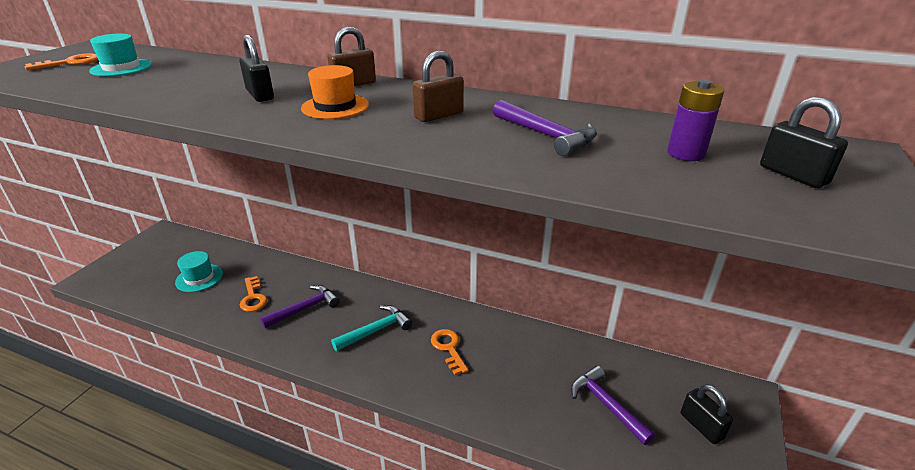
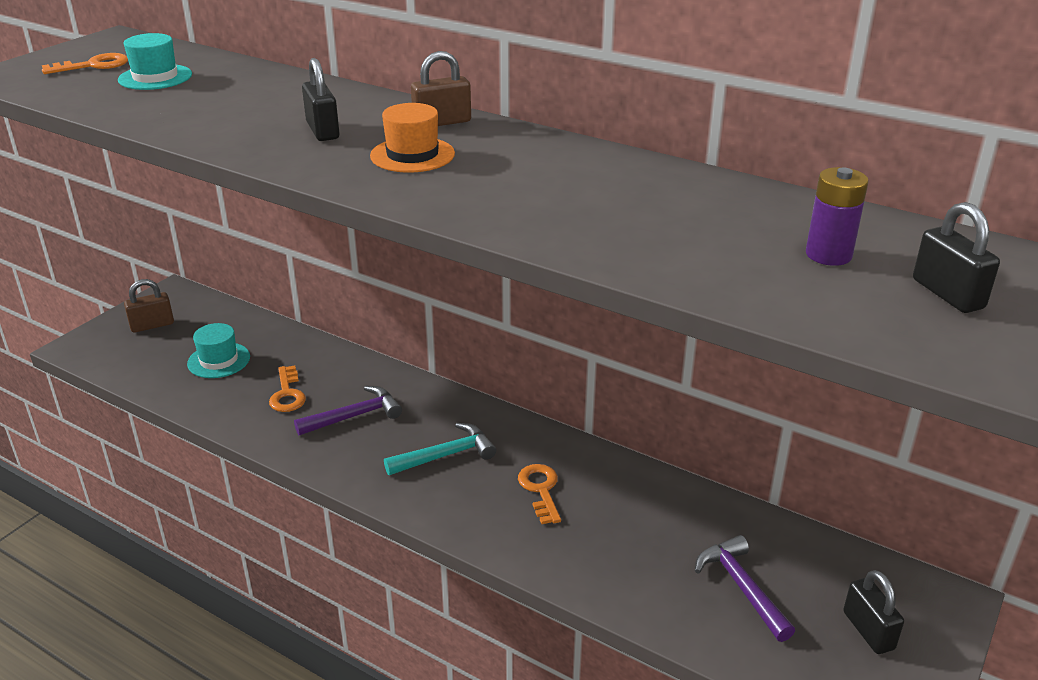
camera: 10 degrees right, 0 degrees up
brown padlock [412,51,464,122] -> brown padlock moved to [124,279,174,333]
purple hammer [493,100,597,156] -> none

